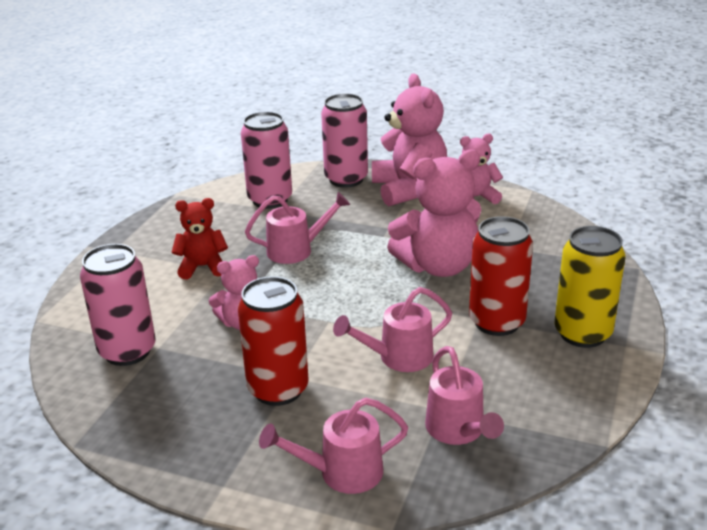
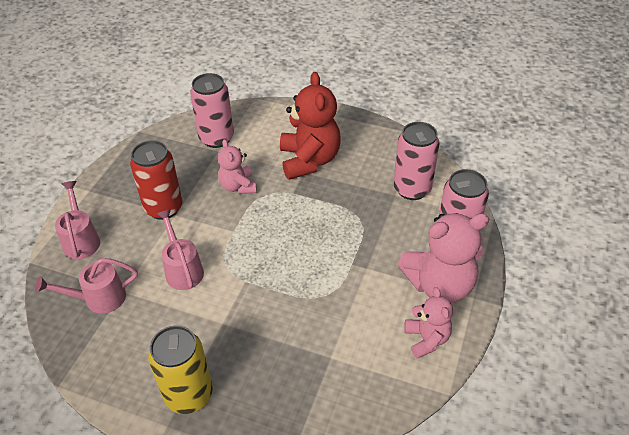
camera: 90 degrees right, 15 degrees up
red teddy bear [172,198,228,280] -> red teddy bear [280,72,341,180], size x1.75
pink watering can [245,192,350,264] -> none
pink teddy bear [387,149,481,277] -> none
red can [469,216,533,336] -> none

